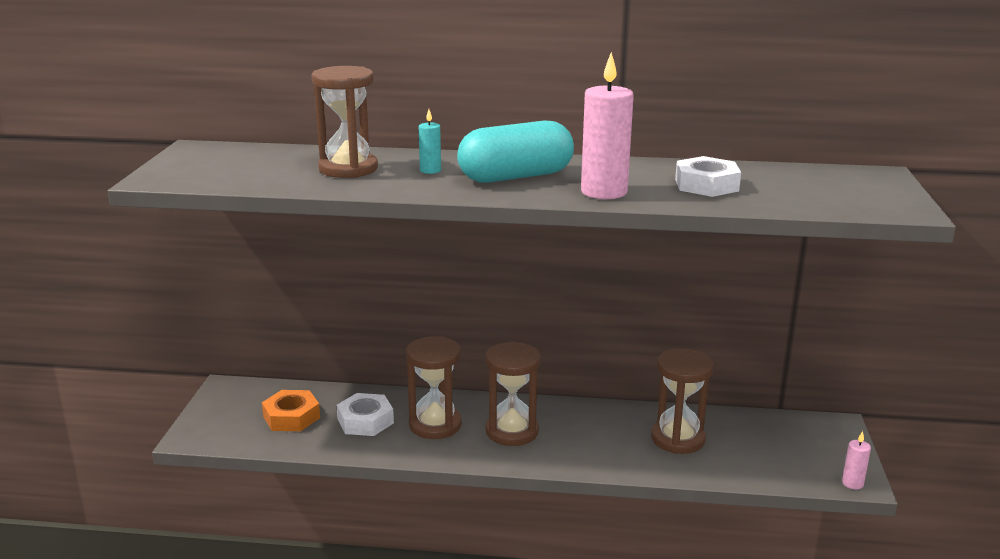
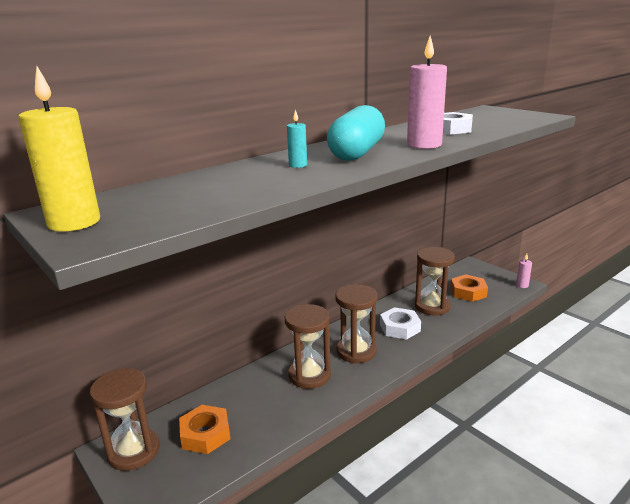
camera: 45 degrees left, 0 degrees up
brown hourglass [312,66,378,178] -> brown hourglass moved to [90,368,159,471]
white nut [337,393,394,436] -> white nut moved to [380,307,421,340]
none -> yellow candle [18,67,100,232]
none -> orange nut [451,274,488,302]

